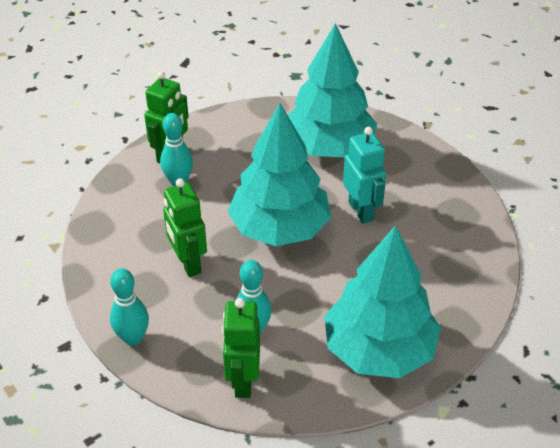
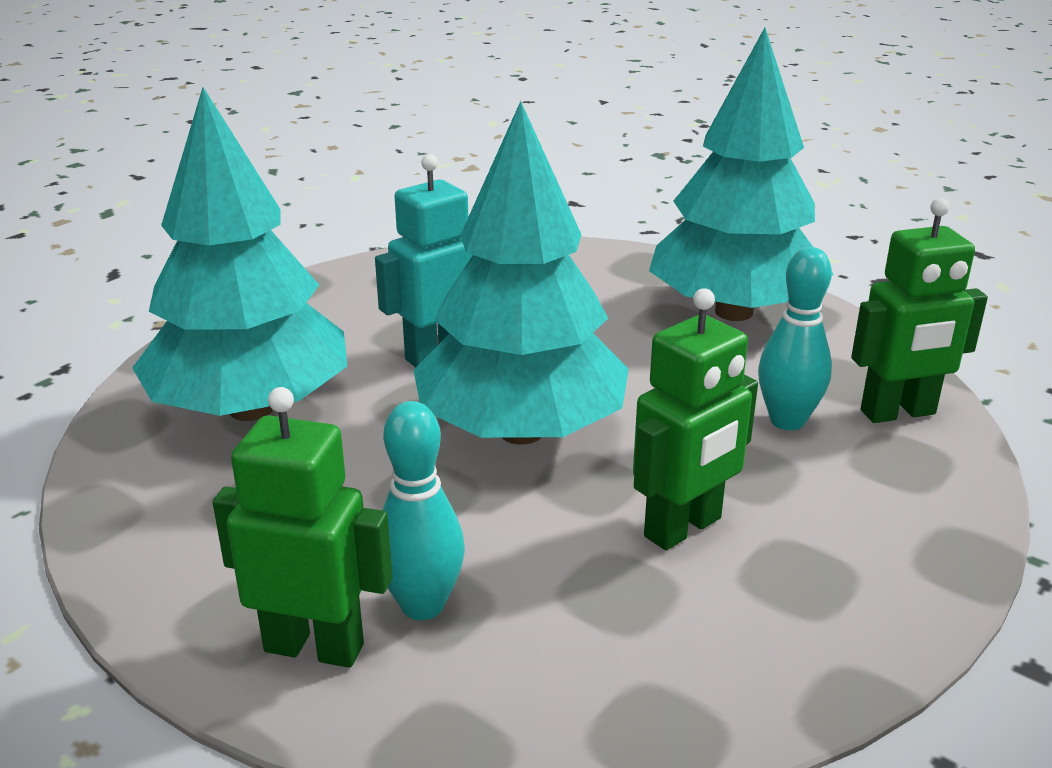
camera: 105 degrees left, 15 degrees down
turquoise bowling pin [110,268,149,346] -> none

